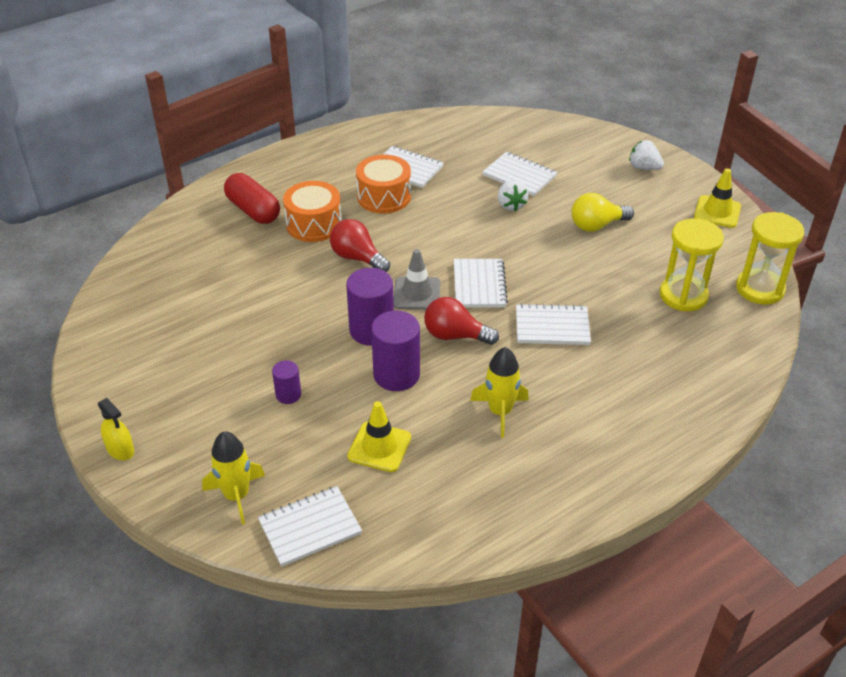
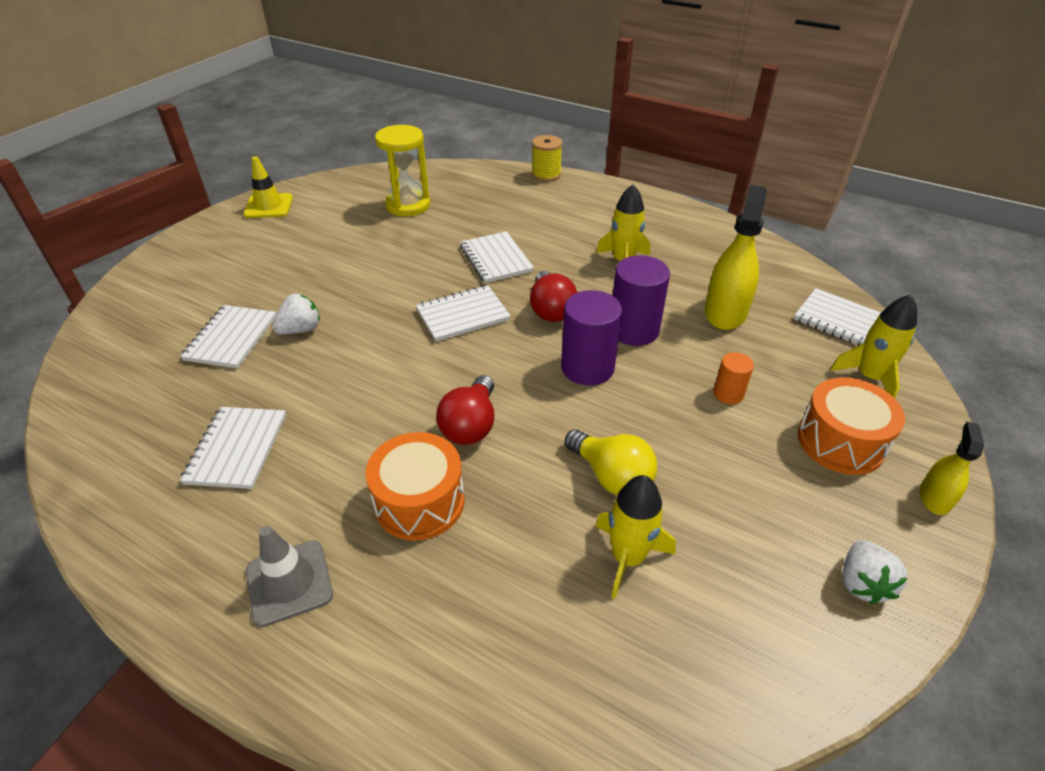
camera: 115 degrees left, 0 degrees up
red capsule [224,173,280,224] -> none
purple cylinder [272,360,301,404] -> orange cylinder [713,352,754,404]
yellow traffic cone [347,401,411,472] -> yellow spray bottle [705,185,767,330]
orange drum [356,155,411,214] -> orange drum moved to [798,377,905,475]
grey traffic cone [393,249,440,310] -> grey traffic cone moved to [246,526,333,627]
yellow light bulb [571,193,634,232] -> yellow light bulb moved to [565,430,657,495]
white strawberry [629,140,664,170] -> white strawberry moved to [842,540,907,604]
yellow hourglass [736,212,804,305] -> none
none -> yellow spool [532,135,563,182]
none -> yellow rocket [595,475,676,599]

